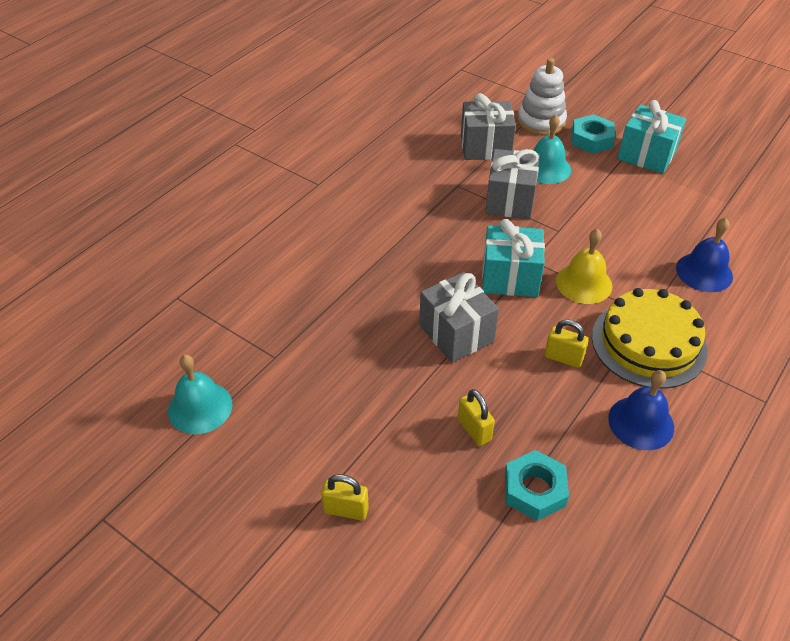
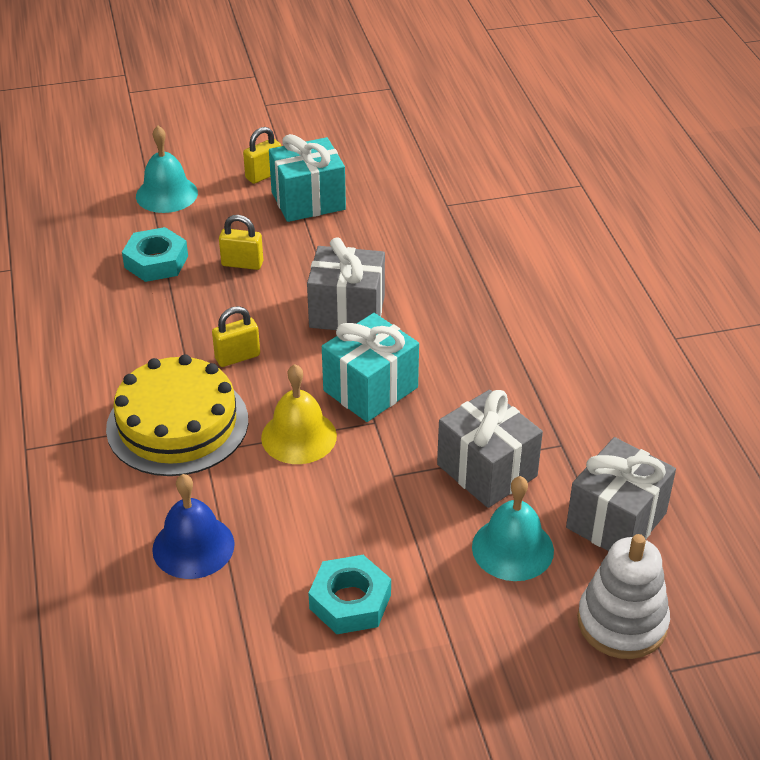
camera: 130 degrees right, 5 degrees down
turquoise bell [168,355,232,434] -> turquoise bell moved to [136,126,198,213]
turquoise nut [572,114,615,154] -> turquoise nut moved to [308,555,391,634]
blue bell [608,370,674,450] -> none
turquoise gift [617,100,686,174] -> turquoise gift moved to [269,134,346,222]

